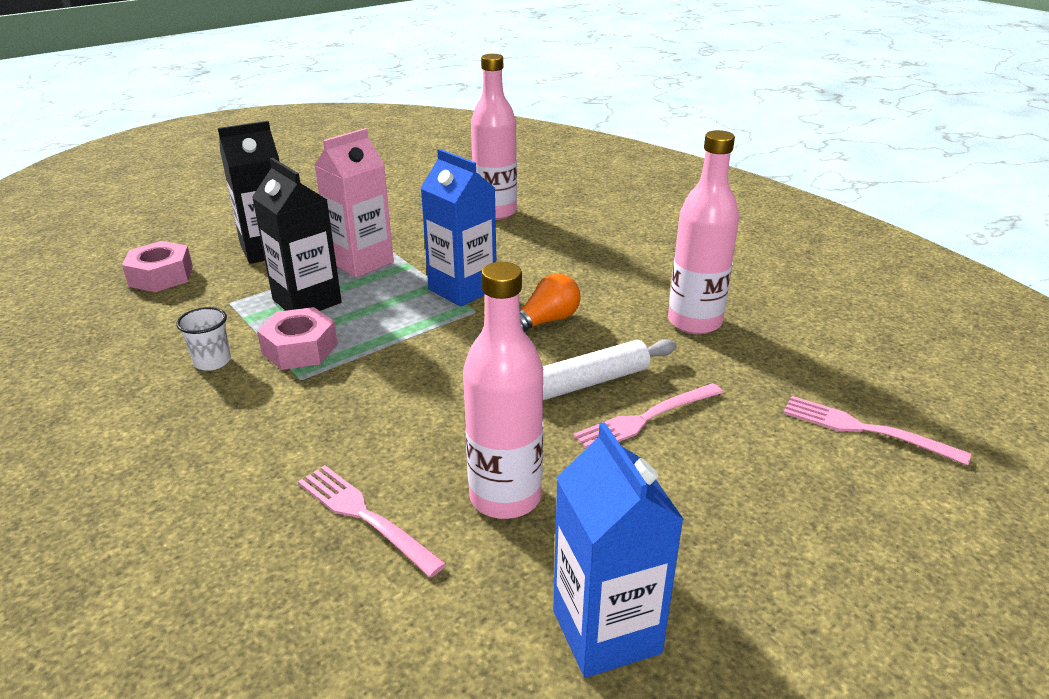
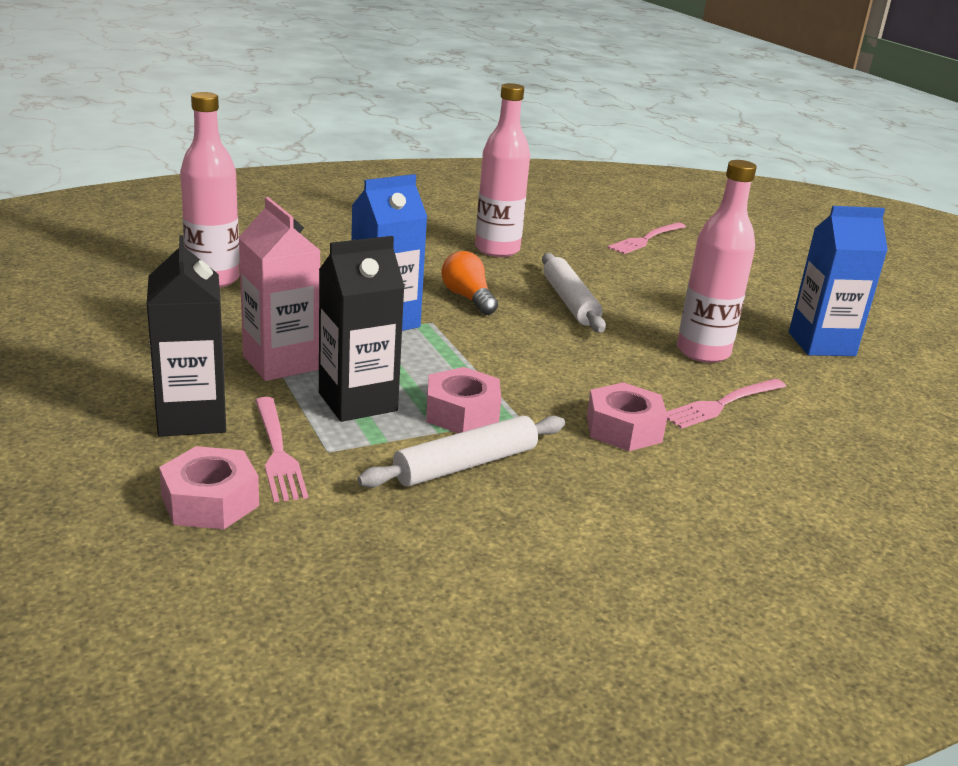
camera: 80 degrees left, 5 degrees down
white cup [176,307,231,371] -> white rolling pin [357,415,565,488]
pink fork [573,383,723,448] -> pink fork moved to [255,397,308,502]
none -> pink nut [587,382,668,451]

